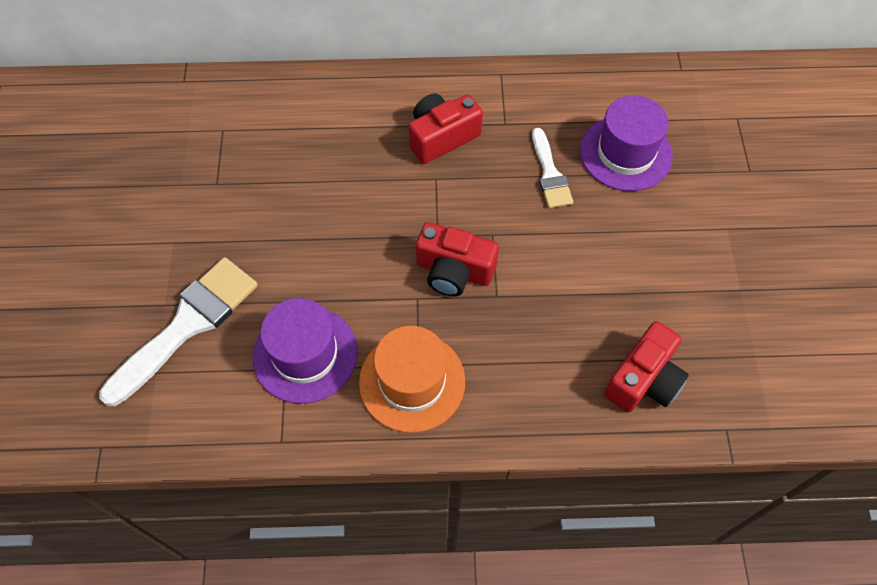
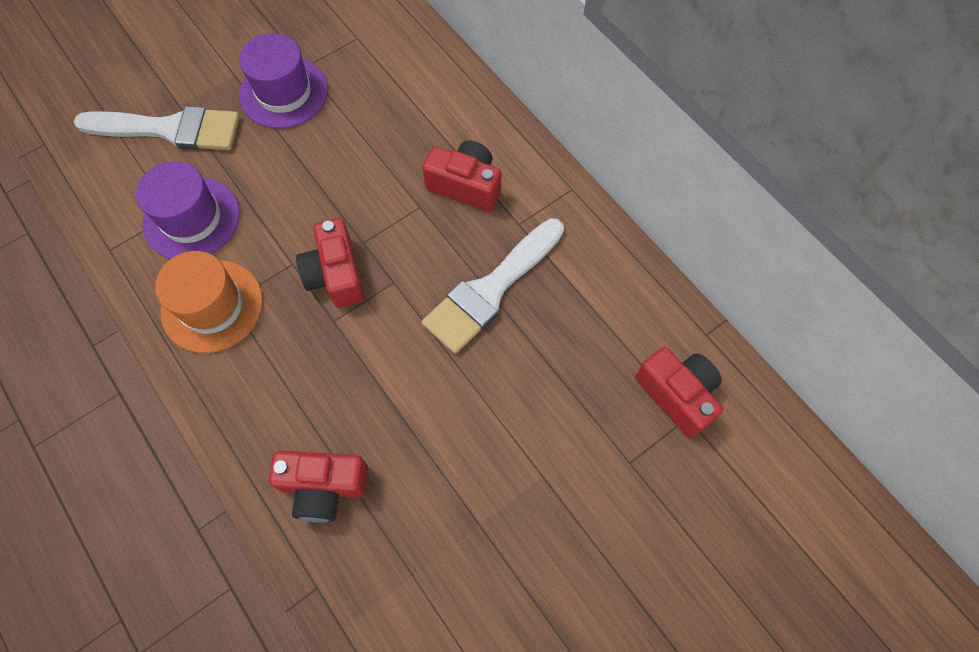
camera: 55 degrees right, 5 degrees up
white brush [532,128,573,208] -> white brush [422,218,564,354], size x1.74
purple hat [580,96,673,191] -> purple hat moved to [239,33,328,129]
none -> red camera [635,347,723,438]

